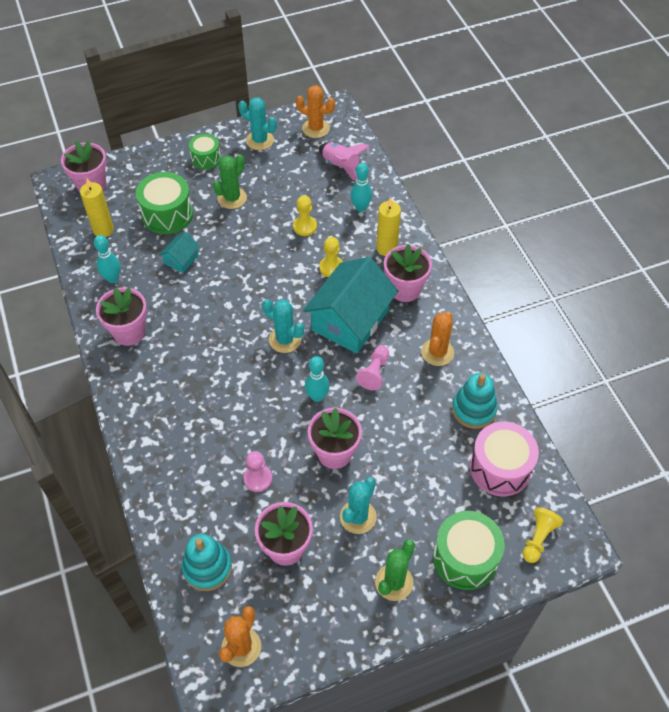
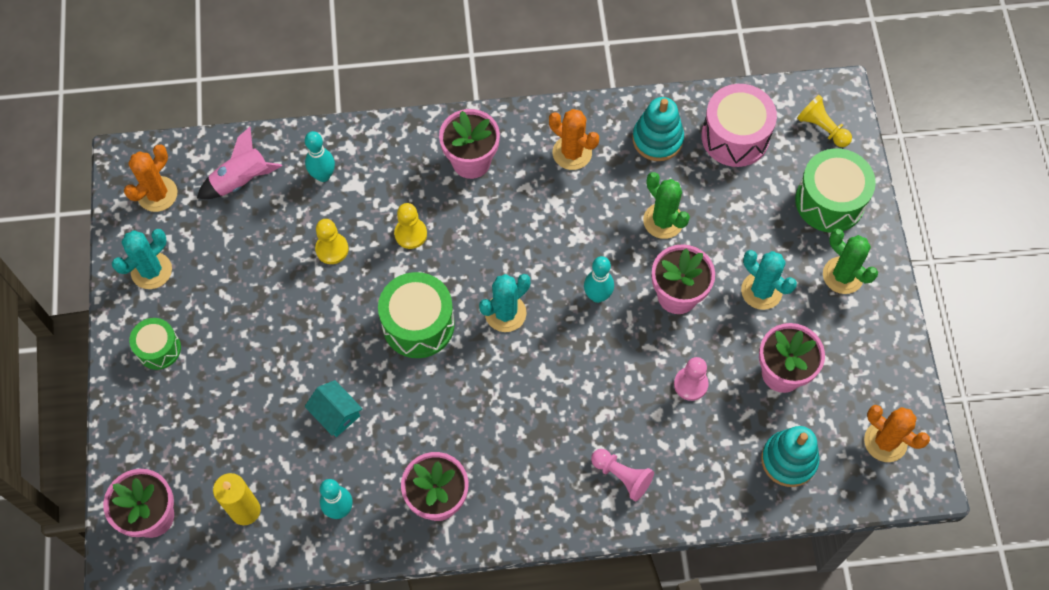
camera: 75 degrees left, 10 degrees up
green drum [136,172,193,234] -> green drum moved to [378,272,455,358]
green cactus [213,154,247,209] -> green cactus moved to [643,172,690,239]
turquoise house [303,257,398,354] -> none
pink pawn [356,345,389,390] -> pink pawn moved to [591,449,654,501]
yellow candle [376,197,401,256] -> none

